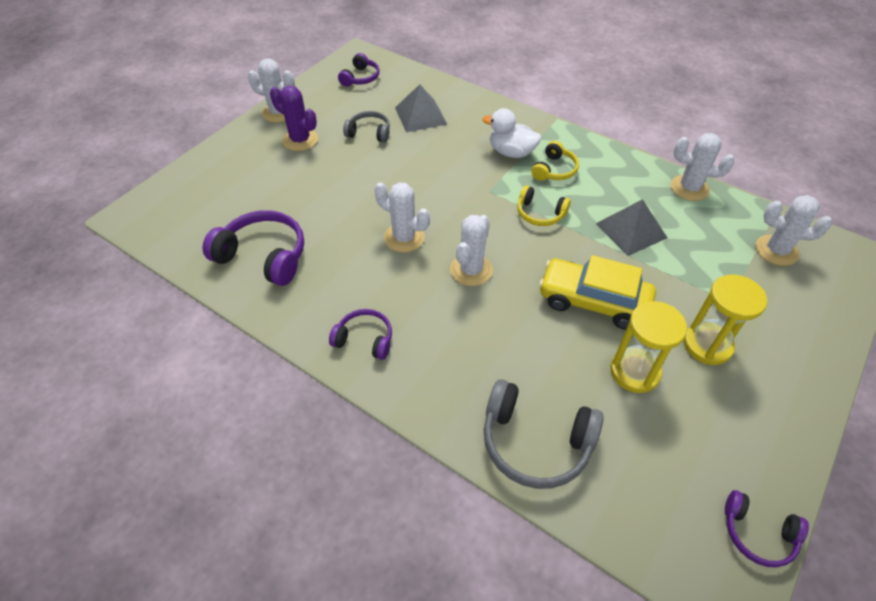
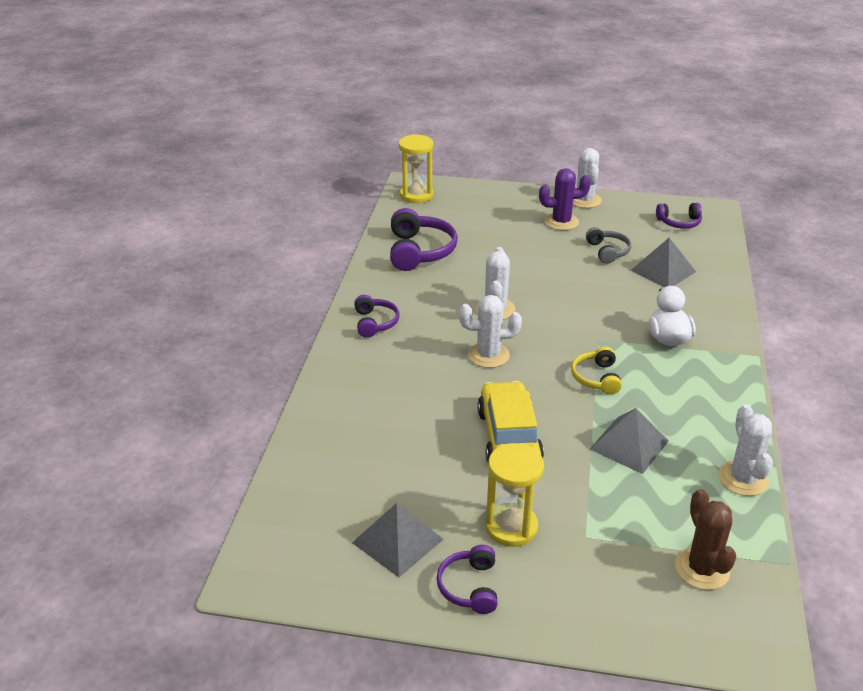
camera: 65 degrees right, 15 degrees down
purple cactus [270,86,318,151] -> purple cactus turned 75 degrees clockwise [539,168,591,230]
grey headphones [484,379,604,489] -> none
yellow headphones [531,141,579,181] -> none
yellow hourglass [611,301,687,393] -> yellow hourglass moved to [399,134,433,203]
purple headphones [725,490,809,567] -> purple headphones moved to [436,545,498,614]
white cactus [756,195,832,266] -> brown cactus [675,489,736,590]
none -> grey pyramid [352,503,444,577]

